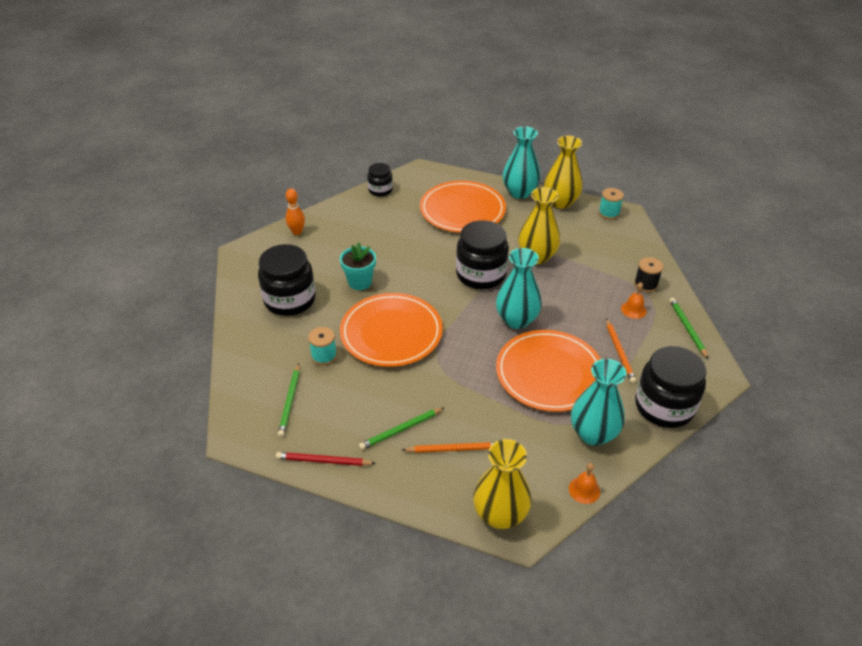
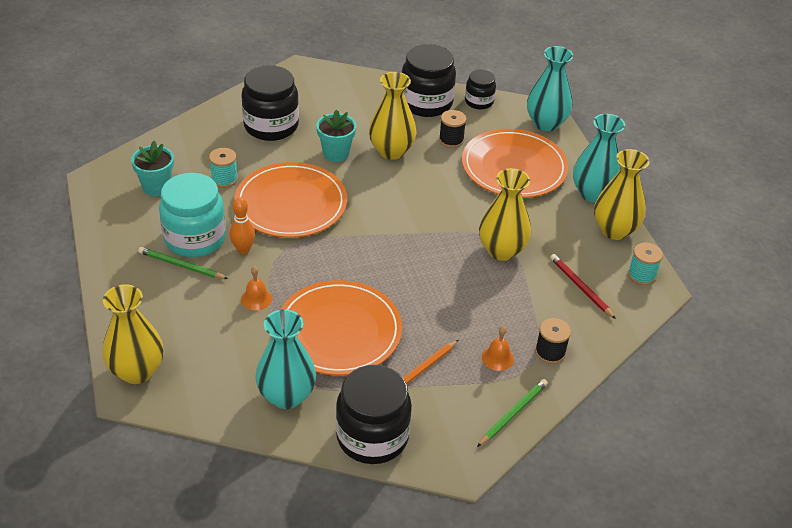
camera: 50 degrees right, 0 degrees up
red pencil [276,452,376,466] -> red pencil moved to [550,254,616,319]
green pencil [278,363,300,437] -> turquoise flower pot [131,141,174,196]
orange bowling pin [285,188,305,235] -> orange bowling pin moved to [230,197,255,254]
orange pencil [402,442,494,453] -> none
black jar [456,220,509,289] -> black jar moved to [402,44,456,117]
turquoise vase [496,248,542,329] -> turquoise vase moved to [527,46,573,131]
orange bell [569,463,600,504] -> orange bell moved to [241,266,272,310]
none -> turquoise jar [159,173,226,257]
none -> yellow vase [369,72,417,160]
none -> black spool [439,110,466,148]

